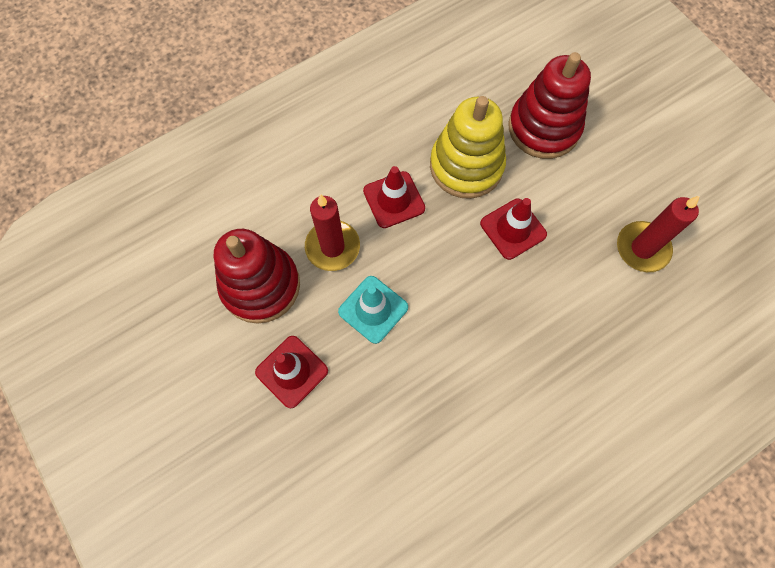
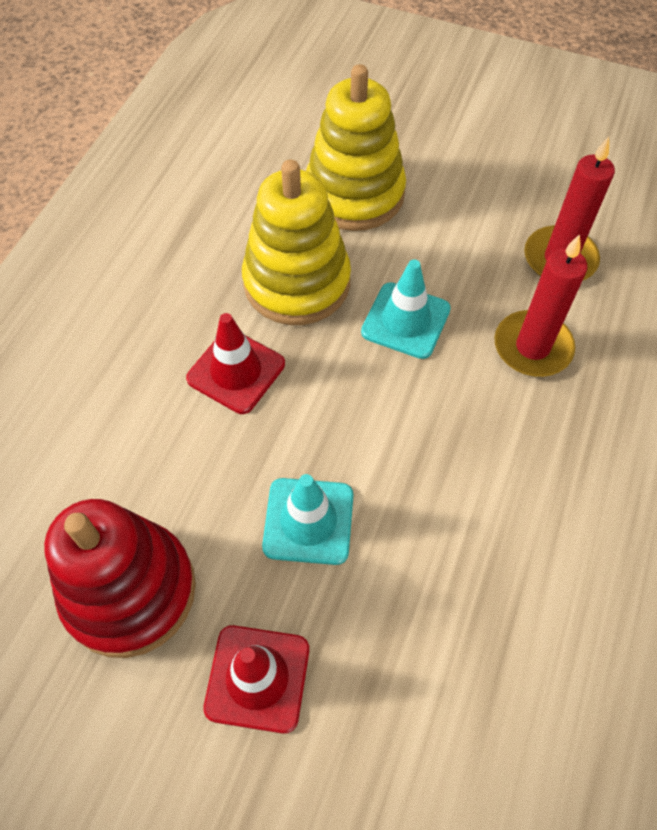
camera: 35 degrees left, 10 degrees down
red candle [305,194,360,271] -> red candle moved to [494,234,587,377]
red traffic cone [480,198,547,260] -> turquoise traffic cone [361,259,451,359]
red stacking toy [508,52,591,159] -> yellow stacking toy [306,64,406,231]

